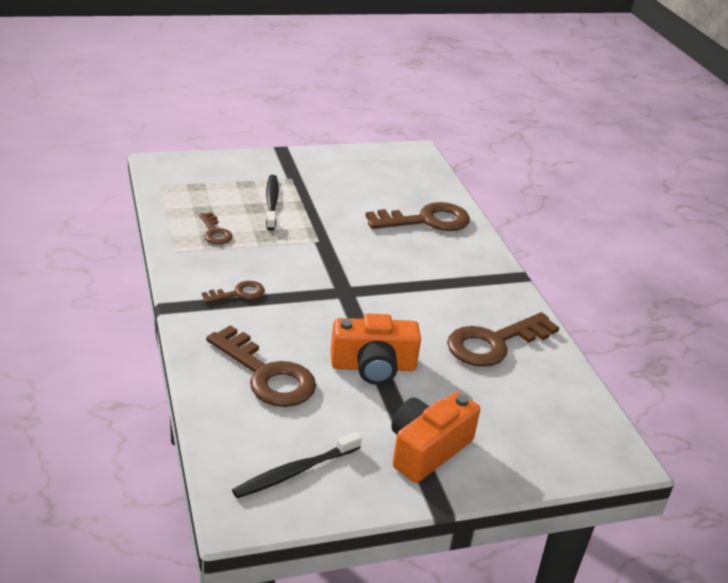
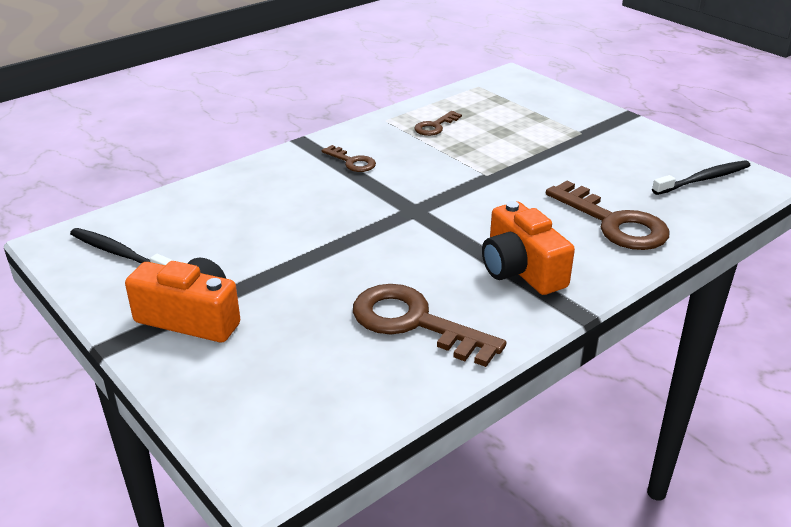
camera: 70 degrees right, 0 degrees up
brown key [206,325,316,407] -> none
black toothbrush [266,175,279,230] -> black toothbrush moved to [652,161,750,195]
orange camera [331,313,421,385] -> orange camera moved to [482,201,575,295]

